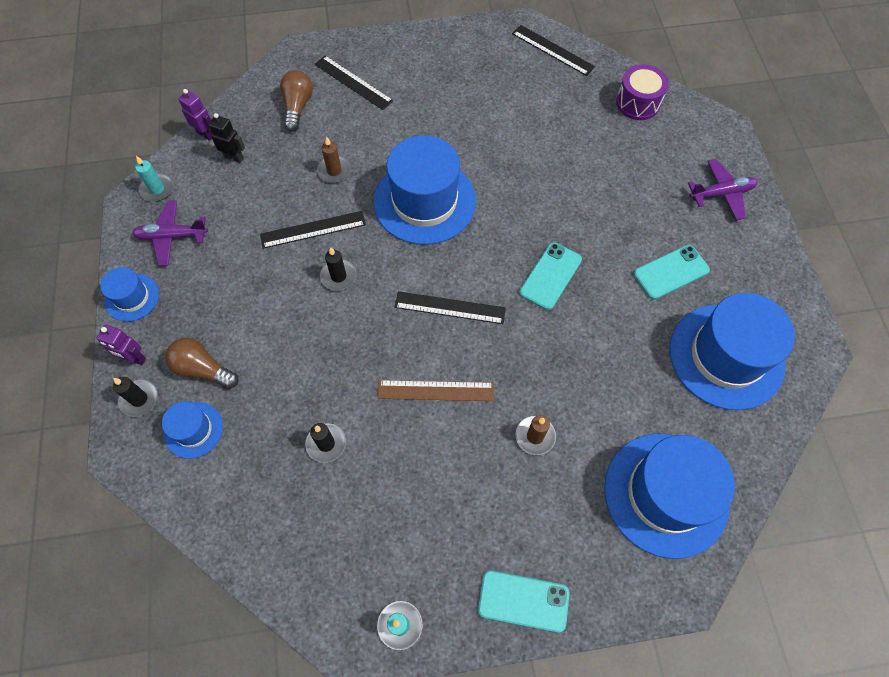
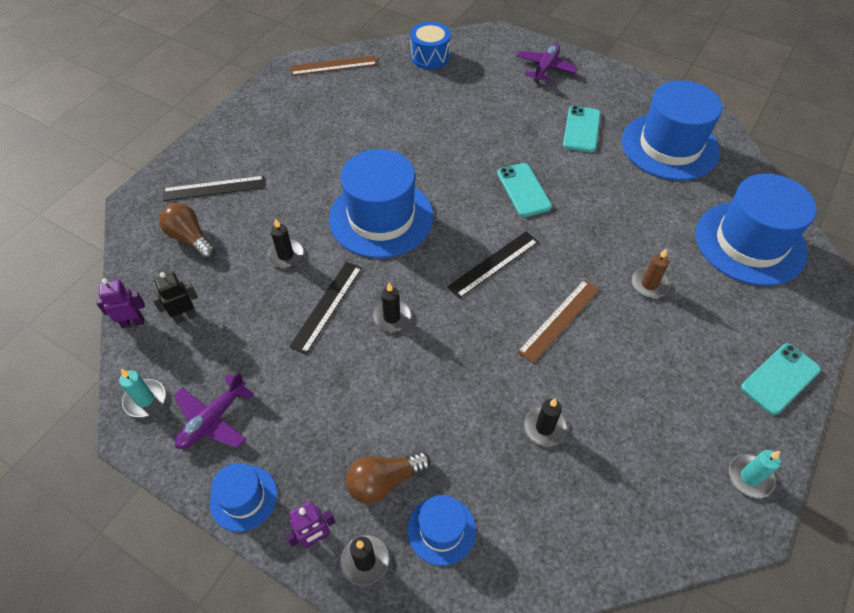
camera: 50 degrees left, 10 degrees down
brown candle [317,136,351,183] -> black candle [267,218,304,268]
black ruler [512,25,595,76] -> brown ruler [290,55,377,76]
purple drum [616,64,669,120] -> blue drum [410,22,451,69]

